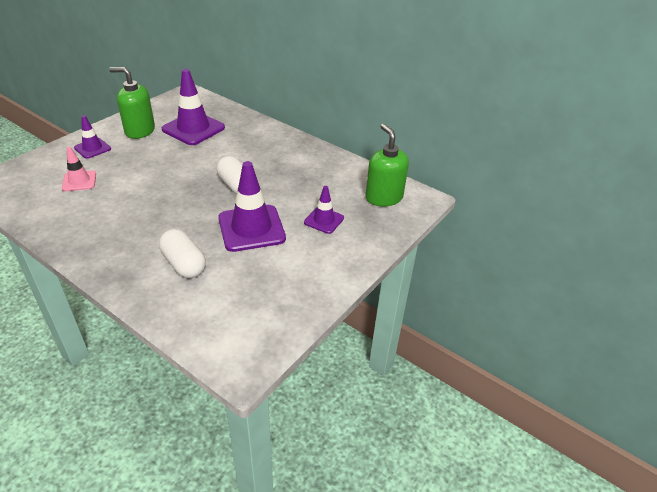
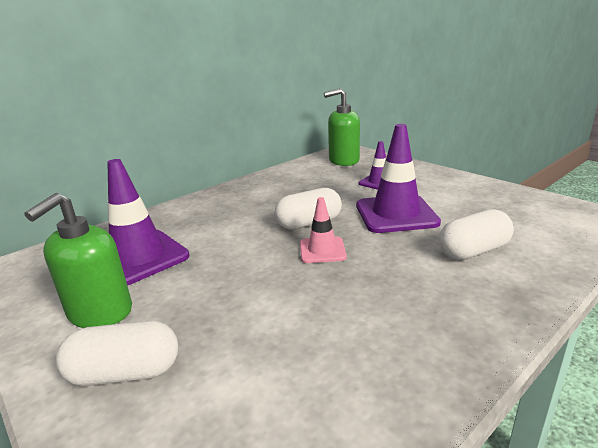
camera: 75 degrees left, 15 degrees down
pink traffic cone [62,147,96,191] -> pink traffic cone moved to [300,197,347,263]
purple traffic cone [74,115,111,159] -> white capsule [56,321,178,386]

